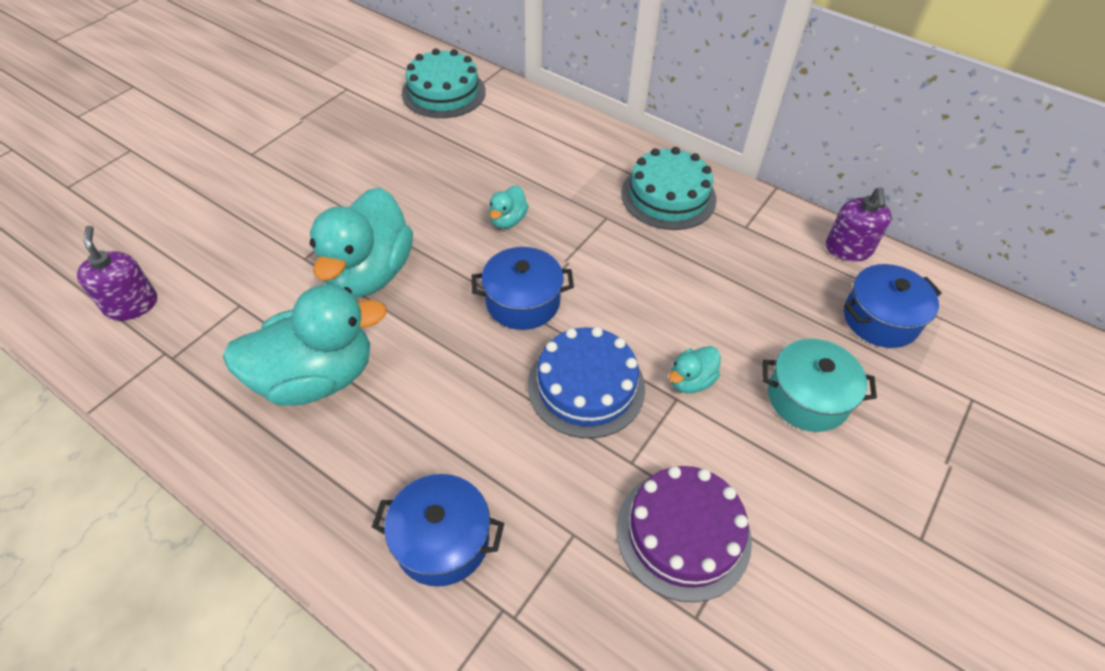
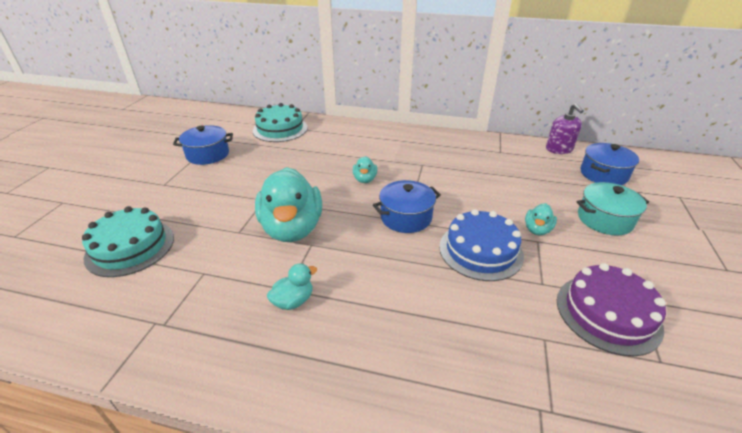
camera: 20 degrees left, 15 degrees down
purple soap dispenser [77,226,157,320] -> none
turquoise duck [223,284,387,406] -> turquoise duck [267,264,317,310], size x0.45
blue pot [372,474,504,587] -> blue pot moved to [173,125,233,165]
turquoise cake [621,147,716,230] -> turquoise cake moved to [82,206,174,277]

